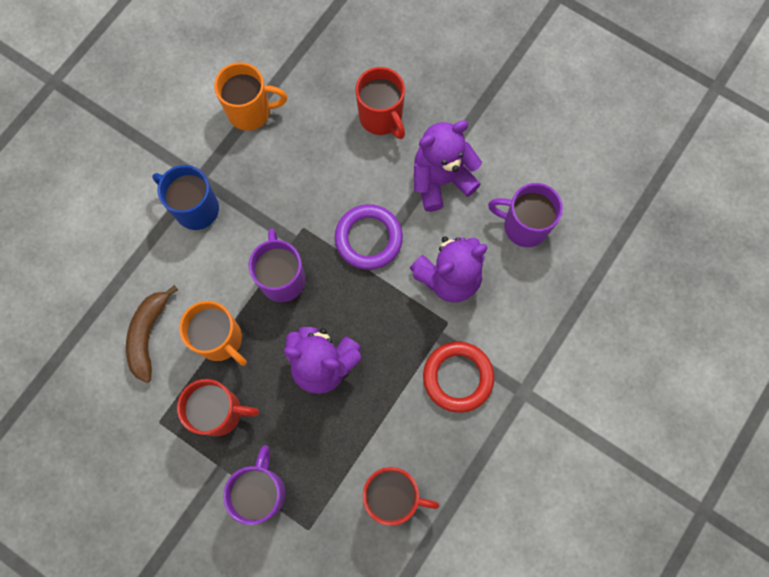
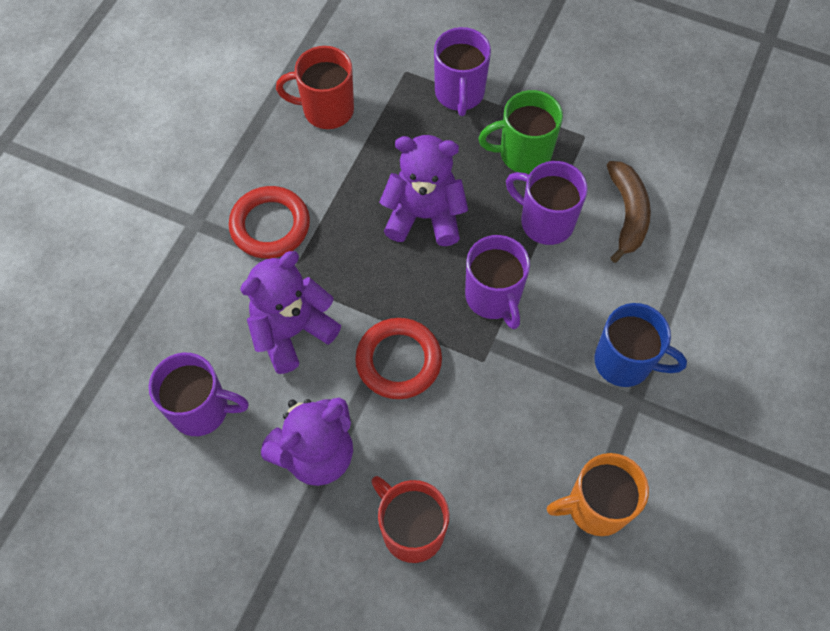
camera: 170 degrees right, 10 degrees down
red mug [177,379,259,436] -> green mug [478,90,563,174]
orange mug [179,301,247,366] -> purple mug [506,161,588,245]
purple ring [335,204,403,270] -> red ring [355,318,442,399]

